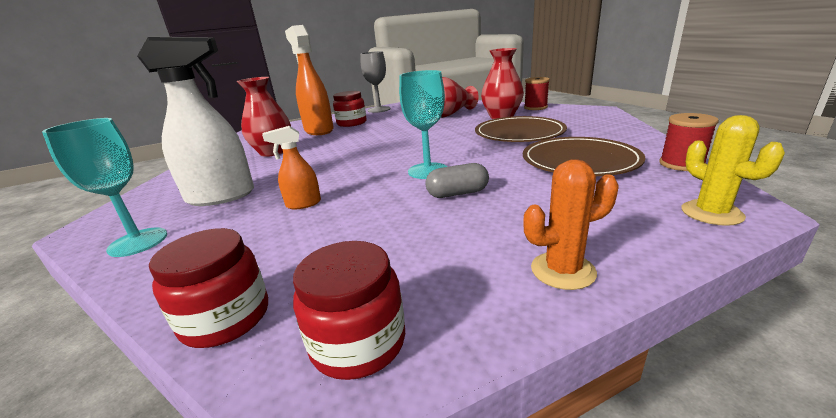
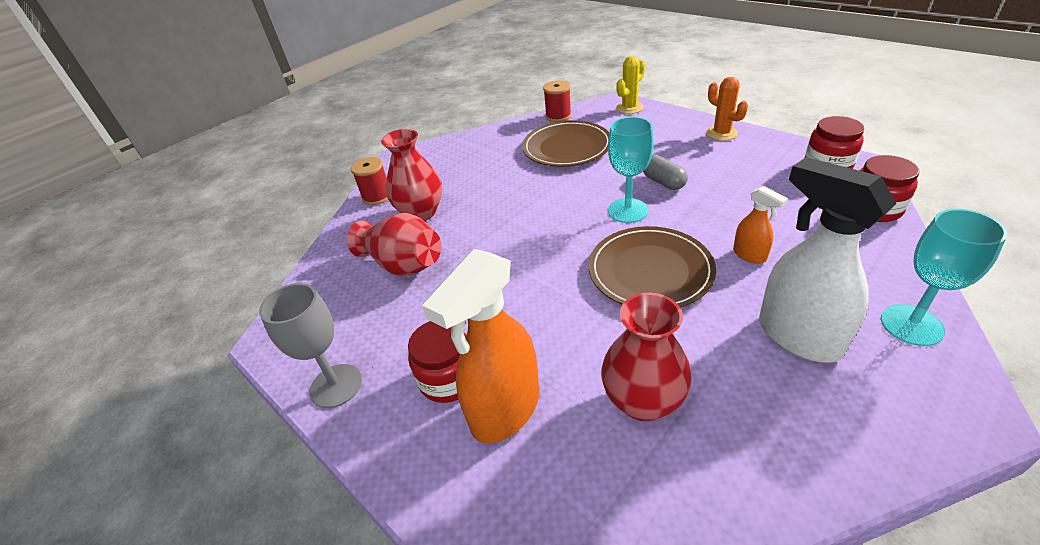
camera: 110 degrees left, 15 degrees up
brown plate [475,116,567,142] -> brown plate moved to [588,226,716,308]

